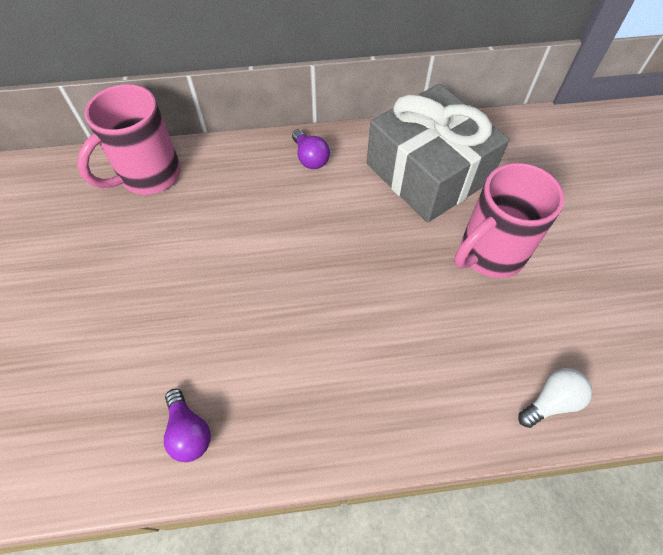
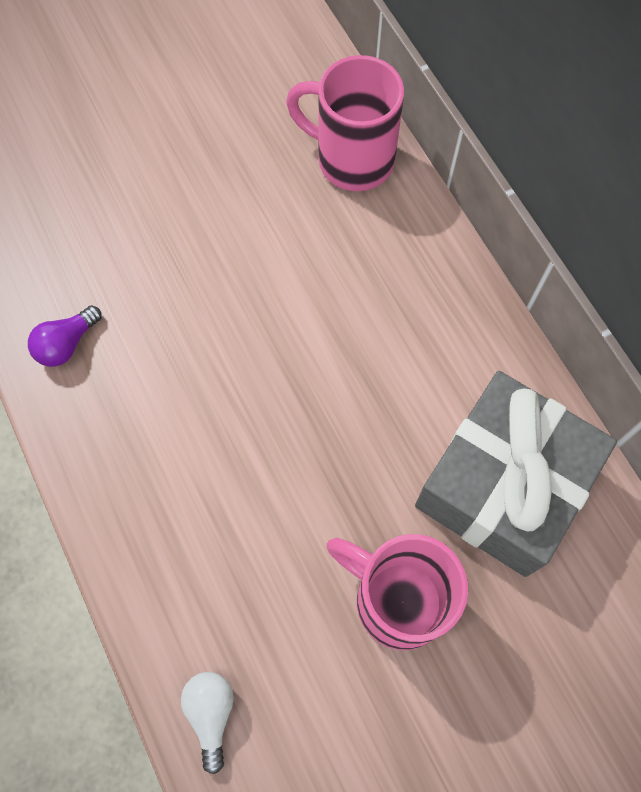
camera: 70 degrees right, 10 degrees up
purple light bulb [292,129,330,169] -> none
white light bulb [518,368,592,428] -> white light bulb turned 135 degrees counterclockwise [181,672,234,774]

